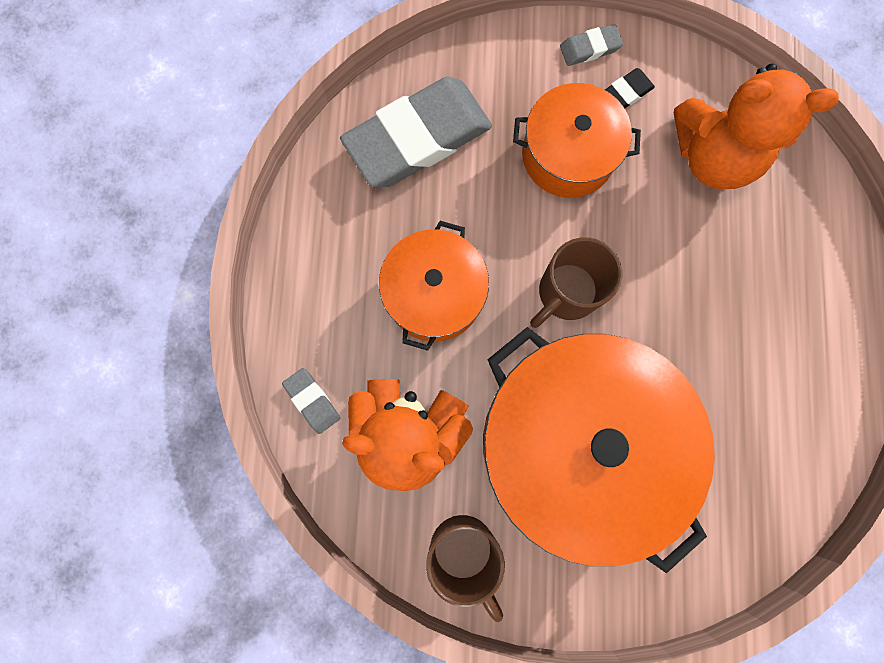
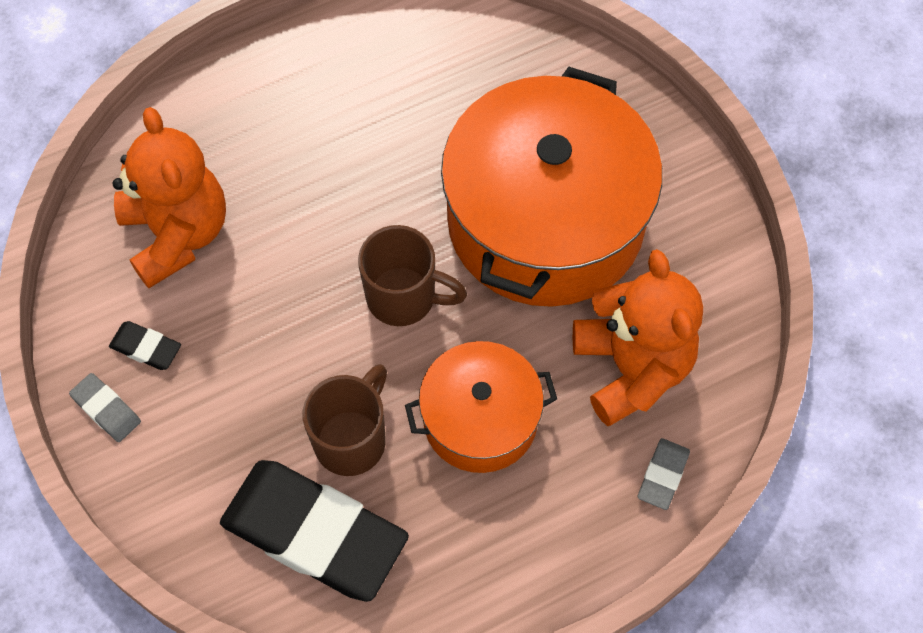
camera: 120 degrees left, 15 degrees down
grey eraser [340,77,492,187] -> black eraser [220,460,409,602]
brown mug [426,515,505,622] -> brown mug moved to [303,364,387,476]
orange pot [513,83,641,198] -> none

